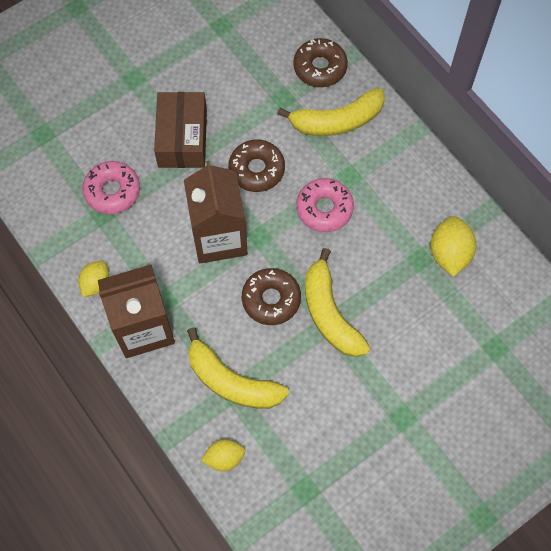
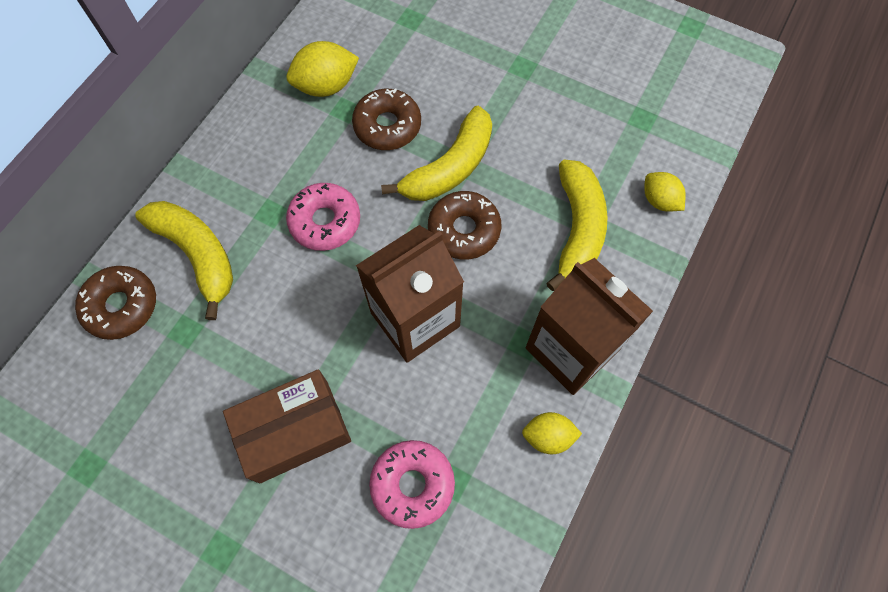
camera: 115 degrees left, 0 degrees up
brown donut [228,140,285,192] -> brown donut moved to [352,88,421,150]

